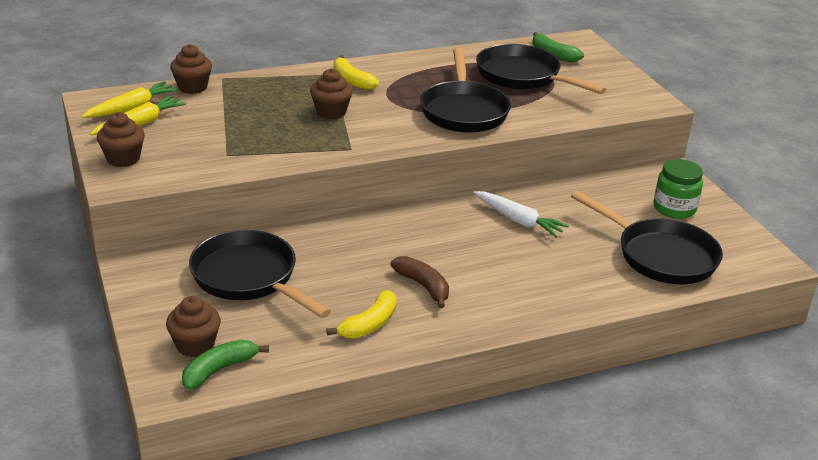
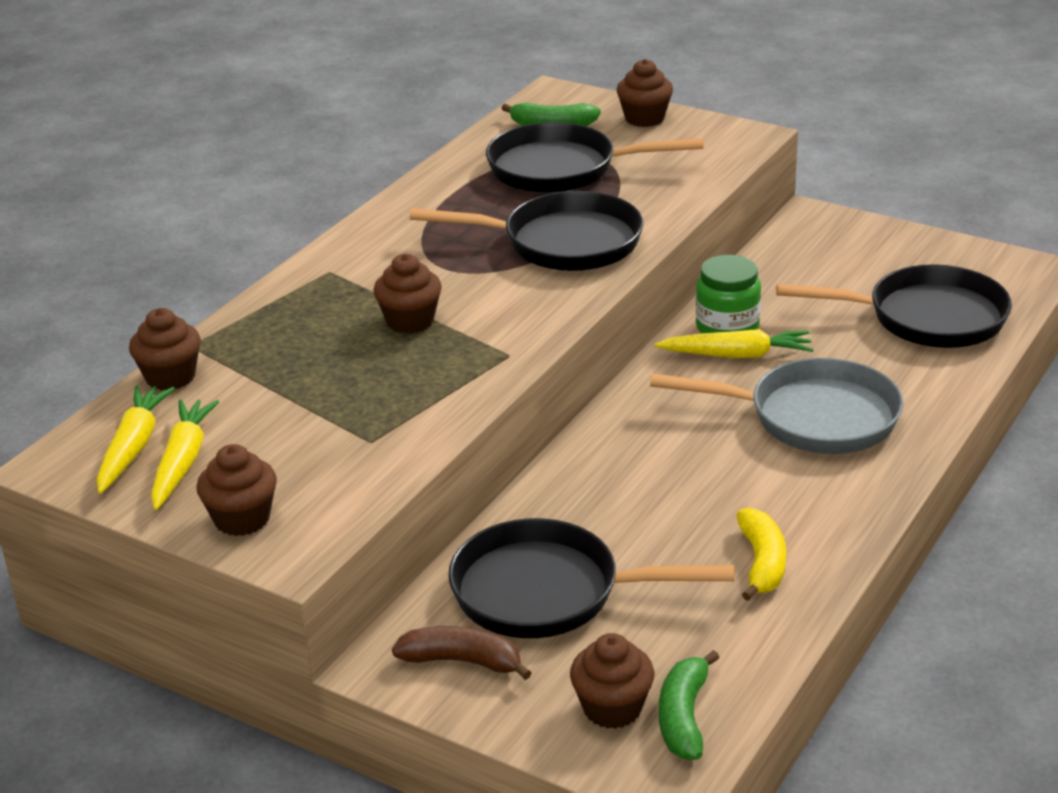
camera: 35 degrees left, 0 degrees up
yellow banana [333,55,379,90] -> none
brown banana [390,256,449,308] -> brown banana moved to [392,626,531,680]
black pan [420,48,511,133] -> black pan turned 45 degrees counterclockwise [410,191,644,271]
white carrot [473,191,569,237] -> yellow carrot [655,329,814,358]
green jar [653,159,703,219] -> green jar moved to [696,255,761,333]
none -> brown cupcake [617,59,673,127]
none -> grey pan [650,358,904,454]

